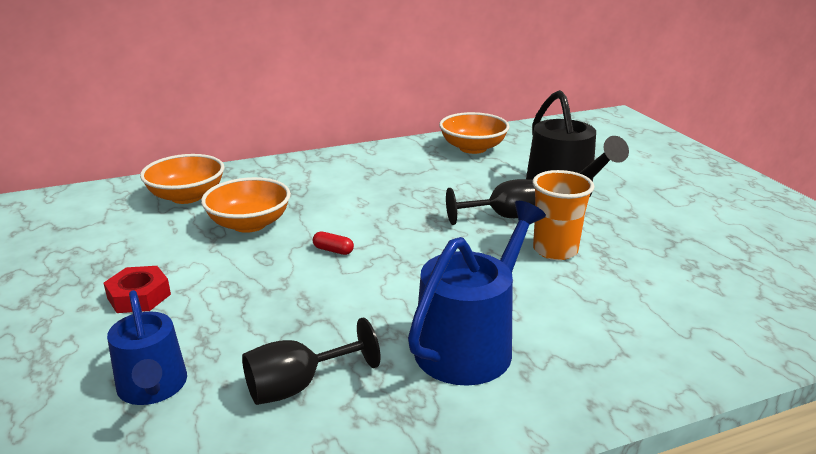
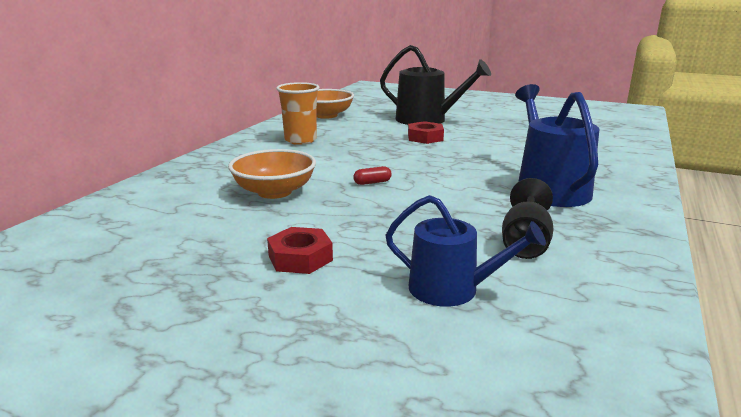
camera: 45 degrees left, 5 degrees down
orange bowl [140,154,224,204] -> none
black goblet [446,179,535,225] -> red nut [408,121,444,144]
orange cup [532,170,594,260] -> orange cup moved to [276,82,320,145]

